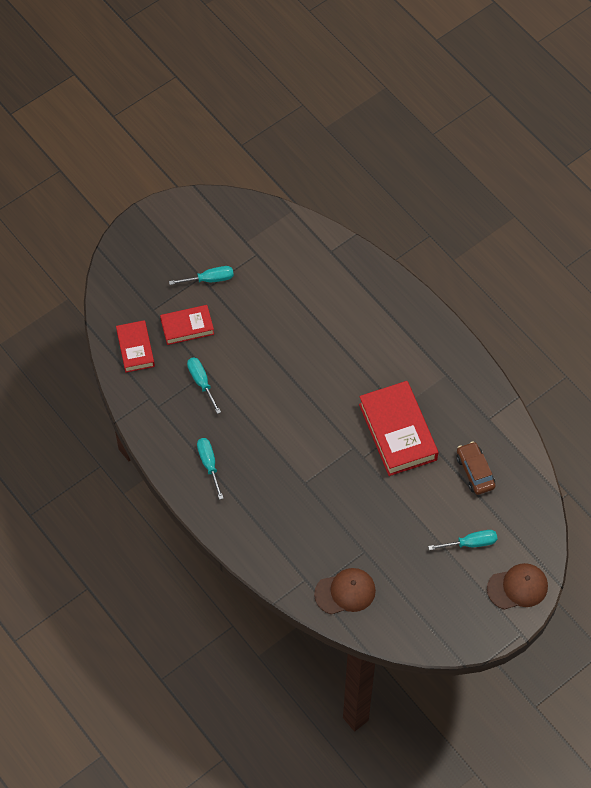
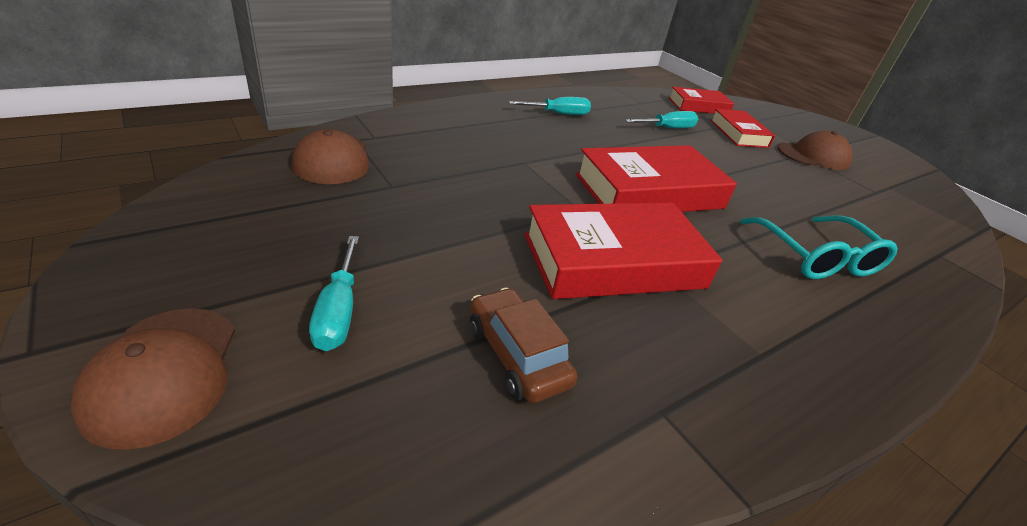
camera: 90 degrees right, 25 degrees down
turquoise screwdriver [169,266,234,285] -> brown cap [777,131,853,170]
brown car [456,441,495,495] -> brown car turned 105 degrees counterclockwise [470,288,577,403]
none -> red book [575,145,737,212]
none -> turquoise glasses [740,216,898,279]

